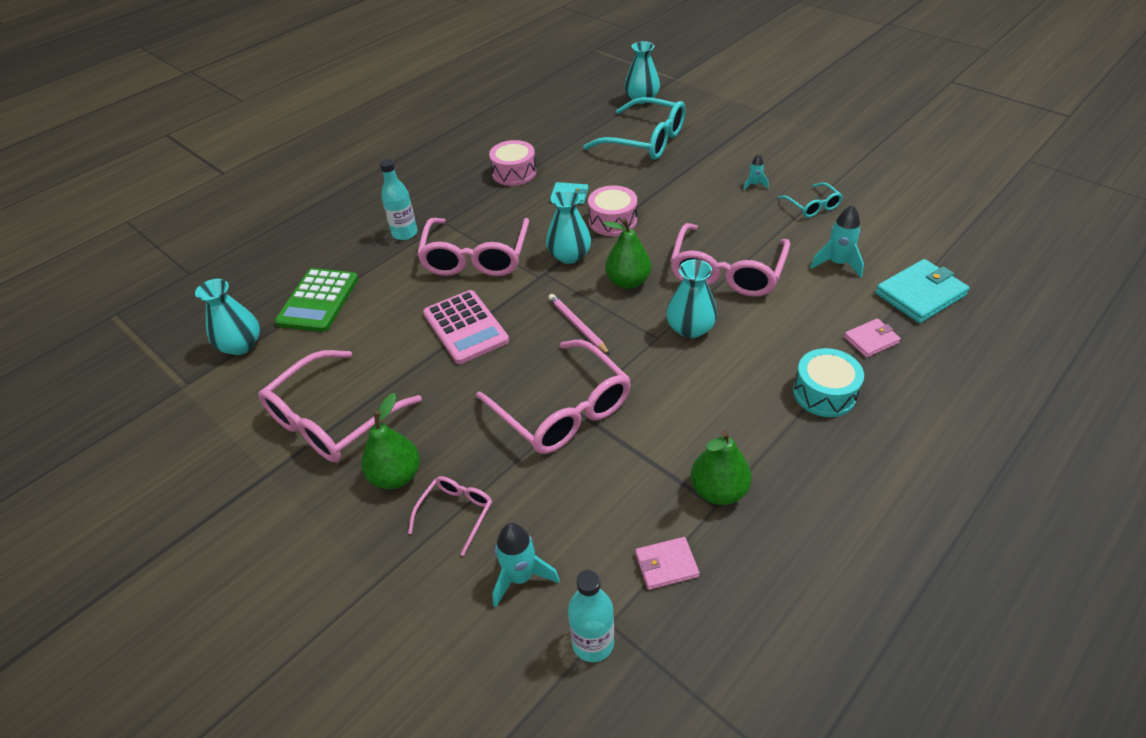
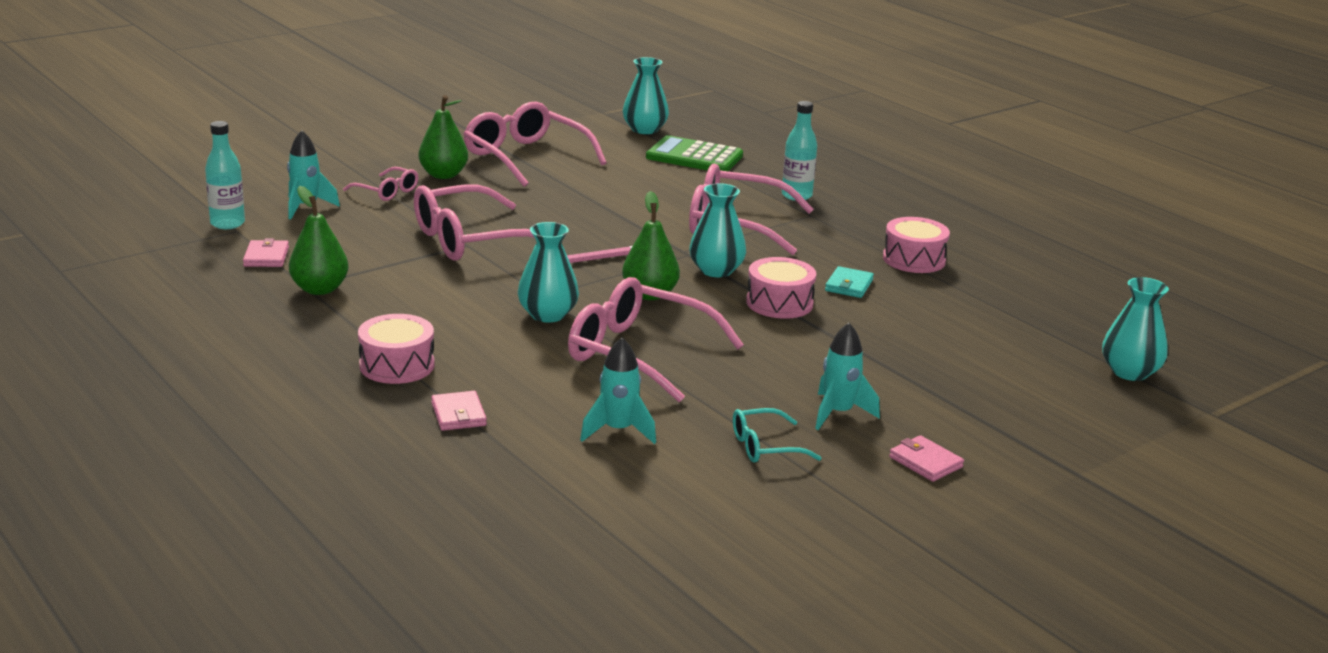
camera: 95 degrees right, 20 degrees down
pink calculator [423,290,509,364] -> none
turquoise glasses [583,97,685,160] -> none
turquoise rocket [743,154,769,190] -> turquoise rocket [815,323,880,430], size x1.77
turquoise drum [793,348,864,417] -> pink drum [358,314,435,384]
turquoise wallet [875,259,970,323] -> none
none -> pink wallet [889,435,964,482]

